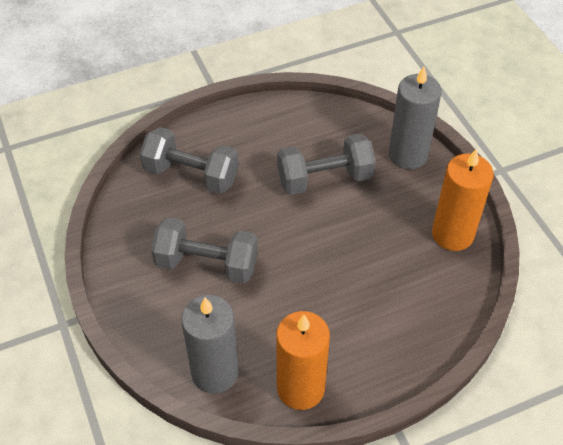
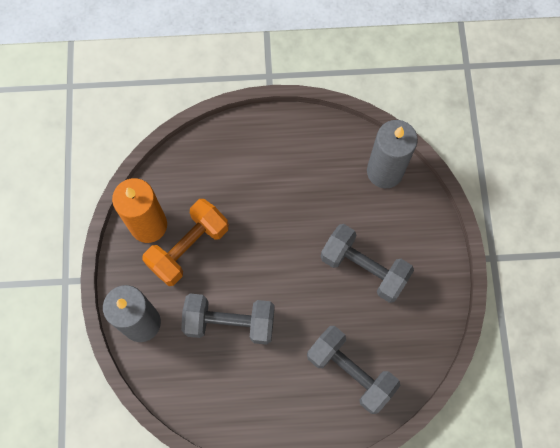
camera: 160 degrees left, 20 degrees up
orange candle [276,311,330,410] -> none
none -> orange dumbbell [142,199,229,286]

